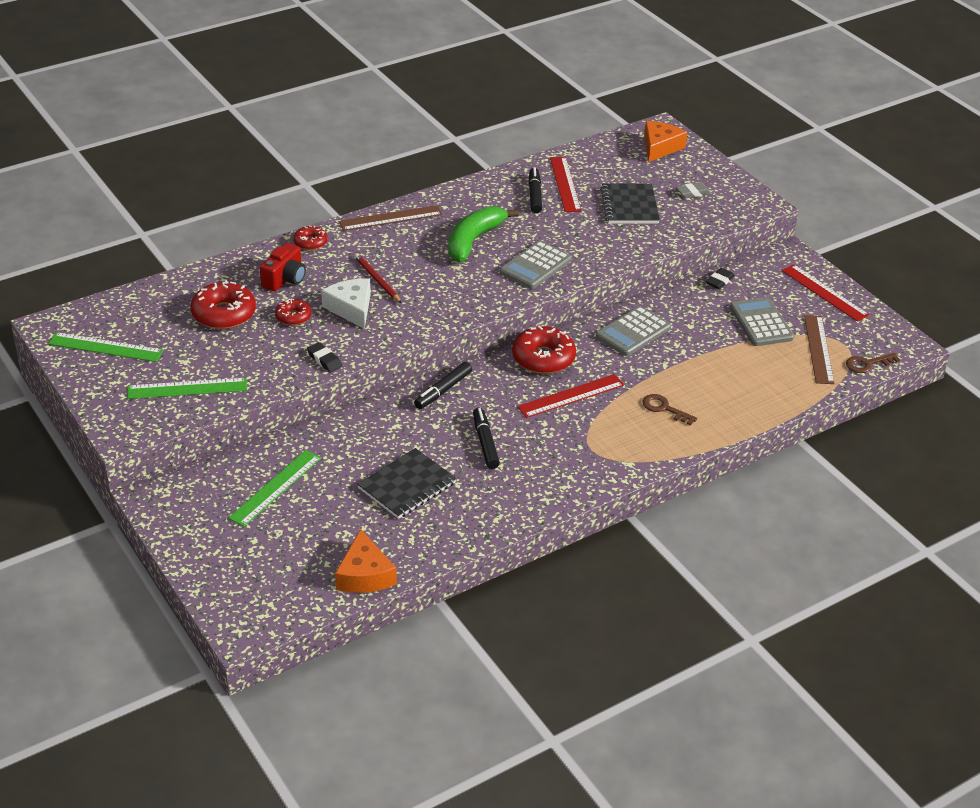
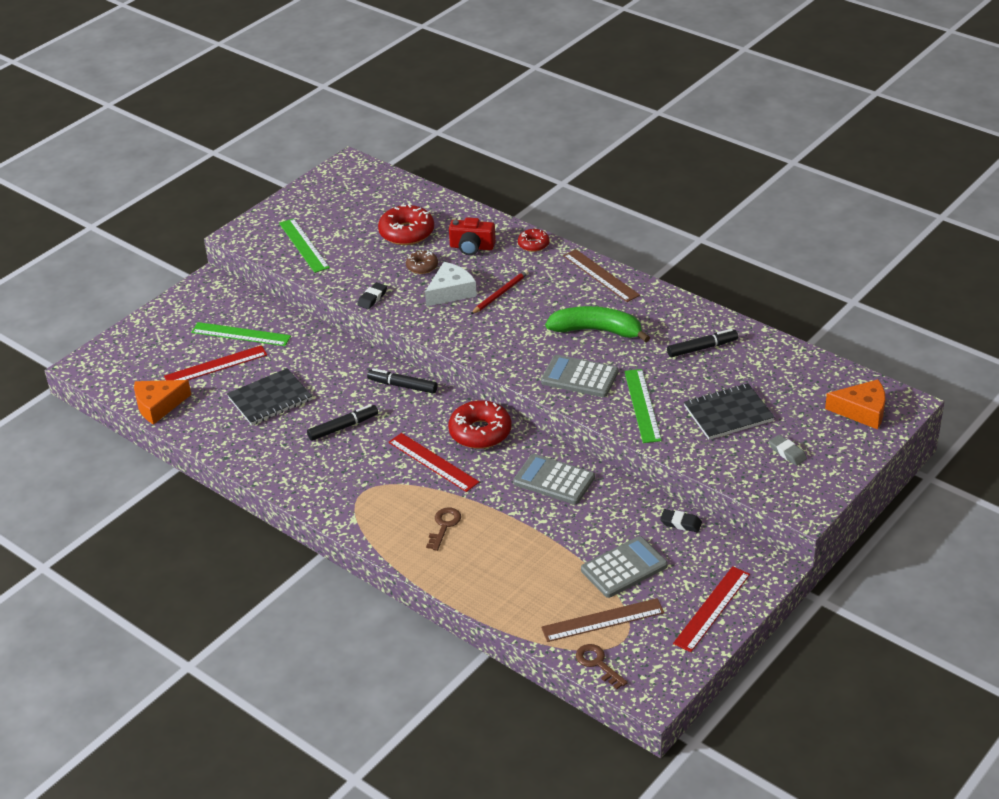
camera: 75 degrees right, 0 degrees up
green ruler [48,332,163,362] -> green ruler moved to [624,369,662,443]
red donut [275,299,311,325] -> brown donut [406,250,438,274]
black notebook [357,448,457,519] -> black notebook turned 60 degrees counterclockwise [227,368,312,425]
red ruler [550,157,581,212] -> red ruler moved to [164,345,267,380]

